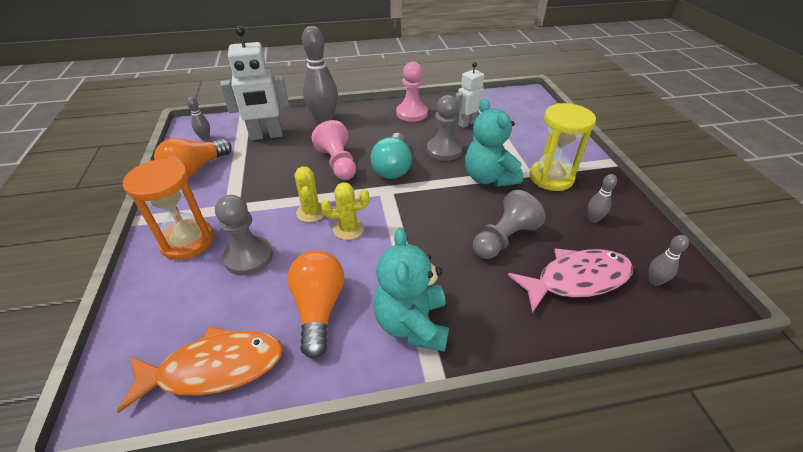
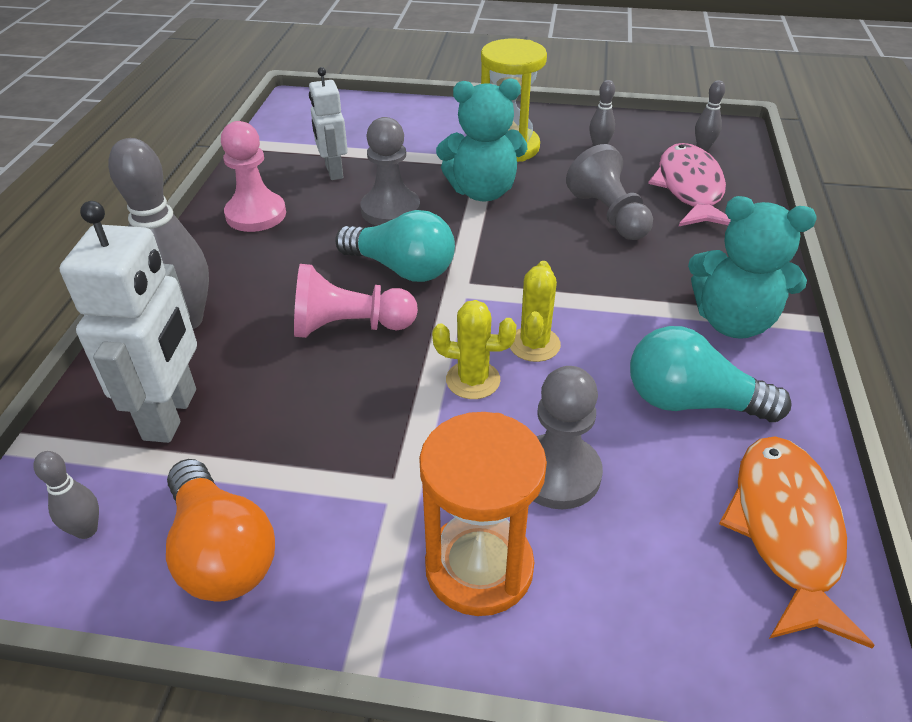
camera: 70 degrees left, 0 degrees up
orange light bulb [287,250,344,359] -> turquoise light bulb [630,326,792,422]

